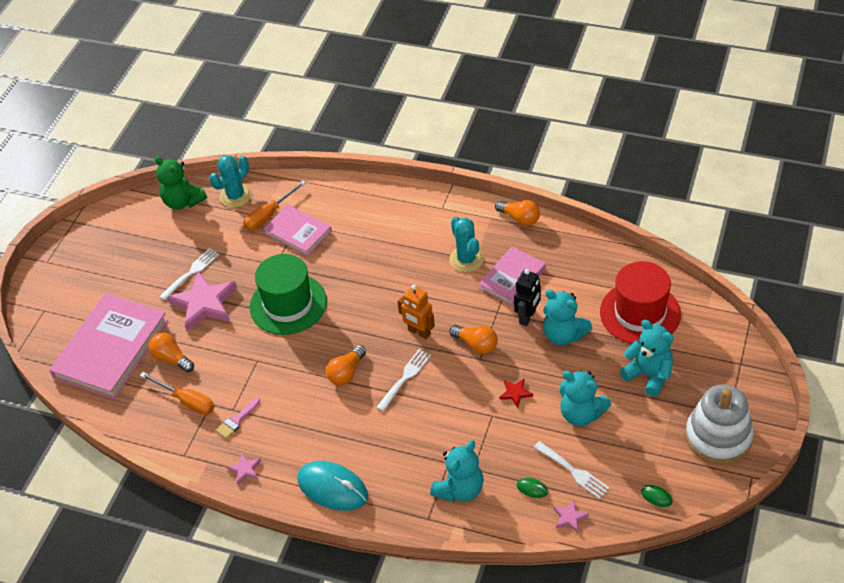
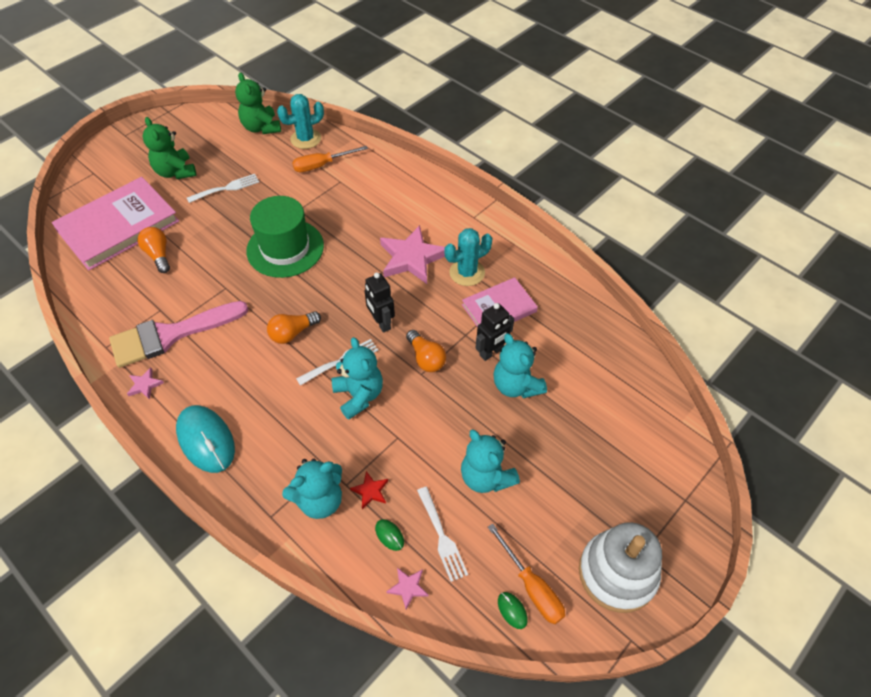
camera: 20 degrees right, 5 degrees up
orange screwdriver [140,372,215,415] -> orange screwdriver moved to [488,524,565,624]
pink star [167,271,237,331] -> pink star moved to [380,225,445,284]
pink brush [216,398,260,439] -> pink brush [109,301,248,368], size x2.46
pink book [263,205,332,256] -> none
orange robot [397,285,435,339] -> black robot [365,272,395,333]
turquoise cactus [449,217,484,272] -> turquoise cactus turned 60 degrees clockwise [444,228,492,286]
orange light bulb [495,200,540,226] -> none
red star [500,379,533,408] -> red star moved to [350,471,388,509]
red hat [600,261,681,344] -> none
turquoise teddy bear [620,320,674,397] -> turquoise teddy bear moved to [332,337,383,420]
none -> green teddy bear [143,117,196,179]

